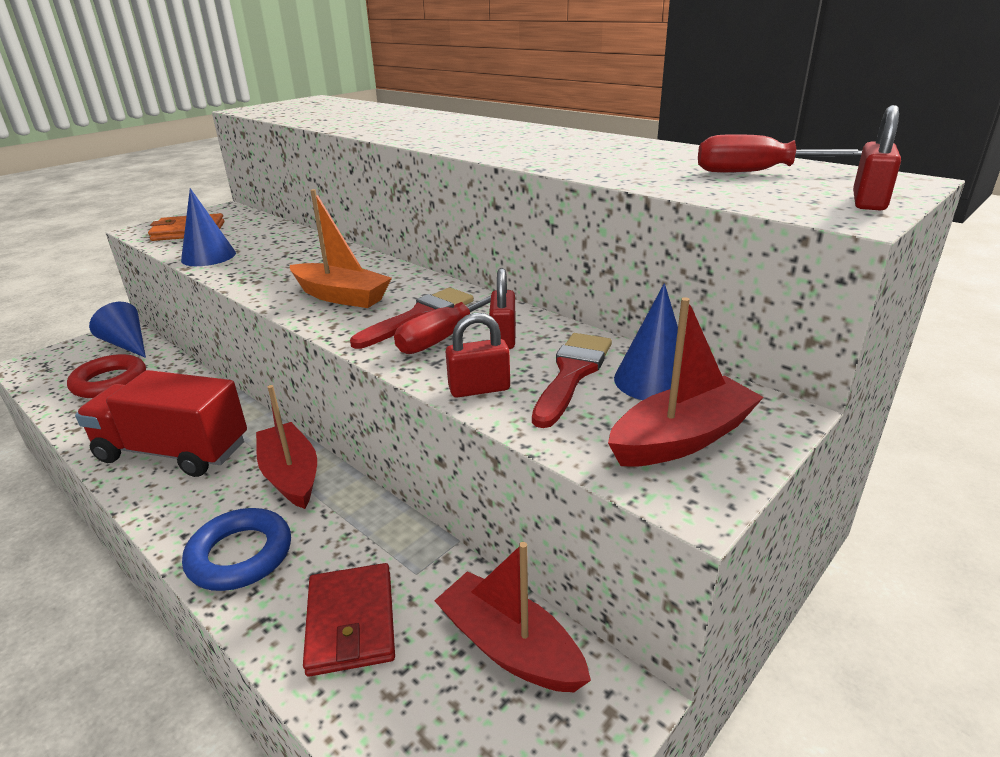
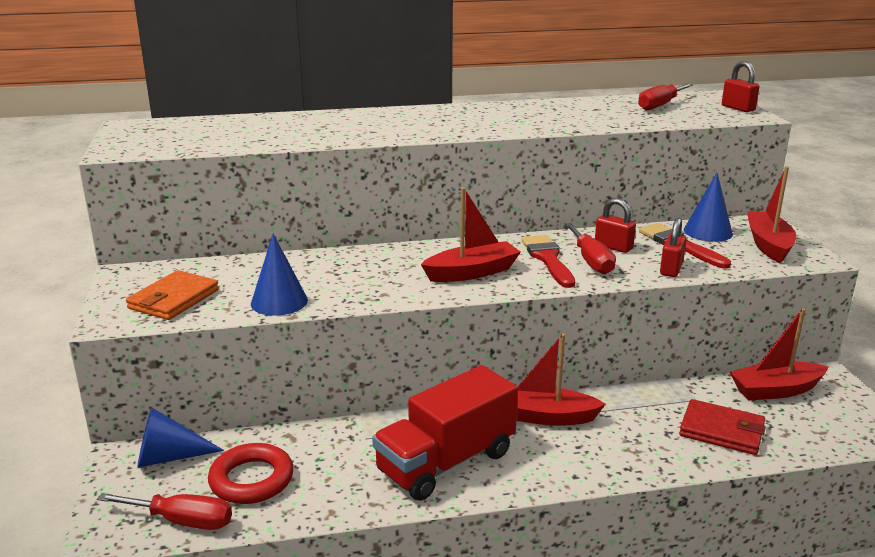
camera: 55 degrees left, 5 degrees down
blue ring [182,508,291,591] -> none
orange boat [290,189,392,308] -> red boat [421,187,521,282]
none -> red screwdriver [97,493,232,530]

